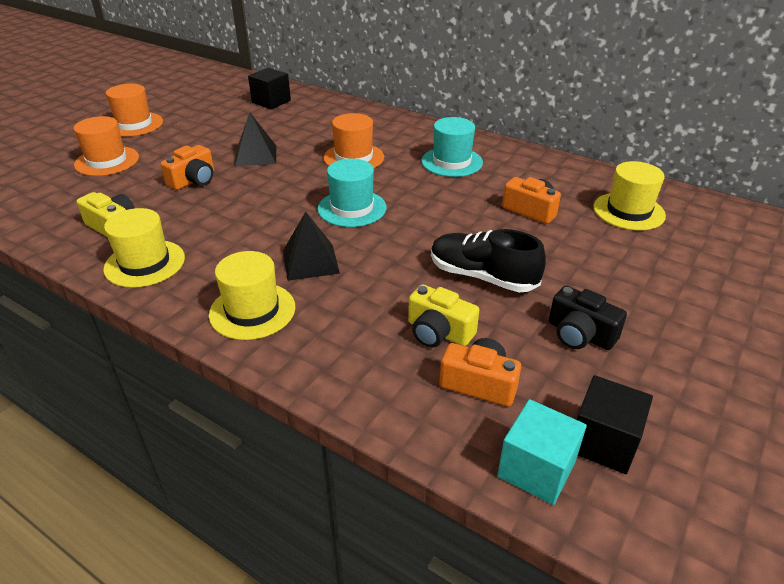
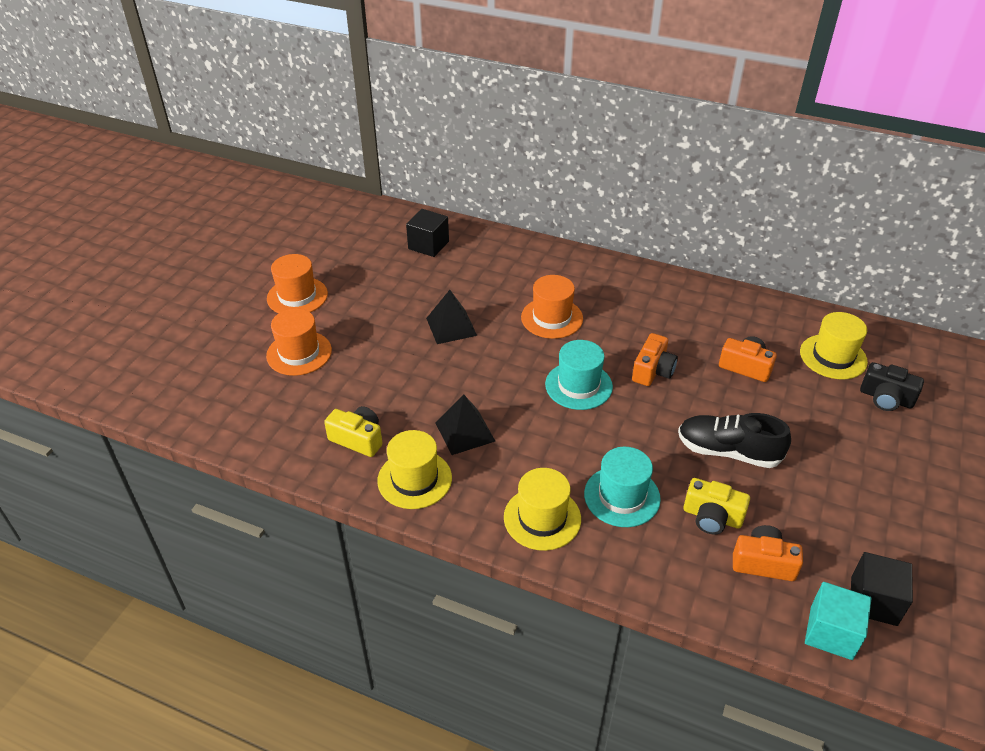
camera: 10 degrees left, 5 degrees up
orange camera [161,145,214,190] -> orange camera moved to [632,333,678,386]
black pyramid [283,212,340,281] -> black pyramid moved to [436,394,495,455]
turquoise hat [421,117,483,177] -> turquoise hat moved to [584,447,661,527]
black camera [549,286,627,350] -> black camera moved to [860,362,924,411]

